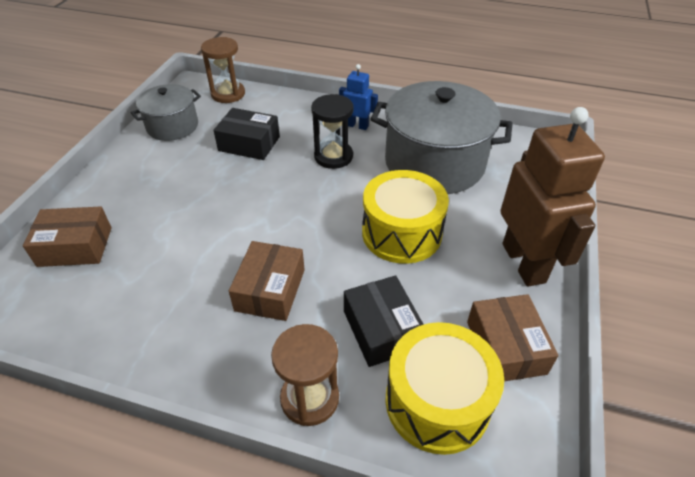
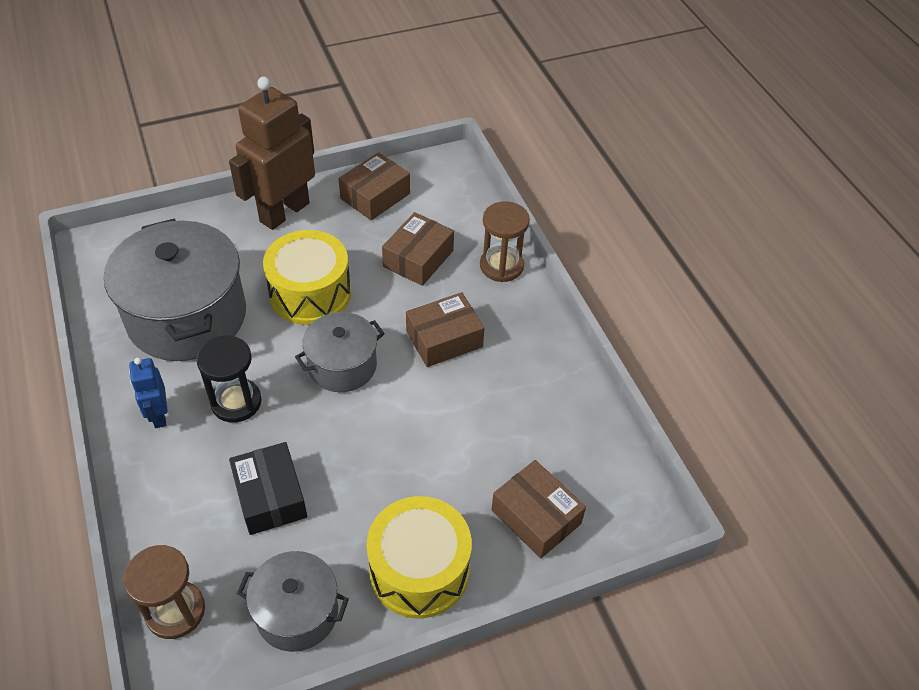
camera: 130 degrees left, 5 degrees up
black box [344,275,424,367] -> brown box [382,212,454,286]
yellow drum [385,322,504,455] -> yellow drum moved to [366,496,472,619]
none -> grey pot [295,312,385,392]

